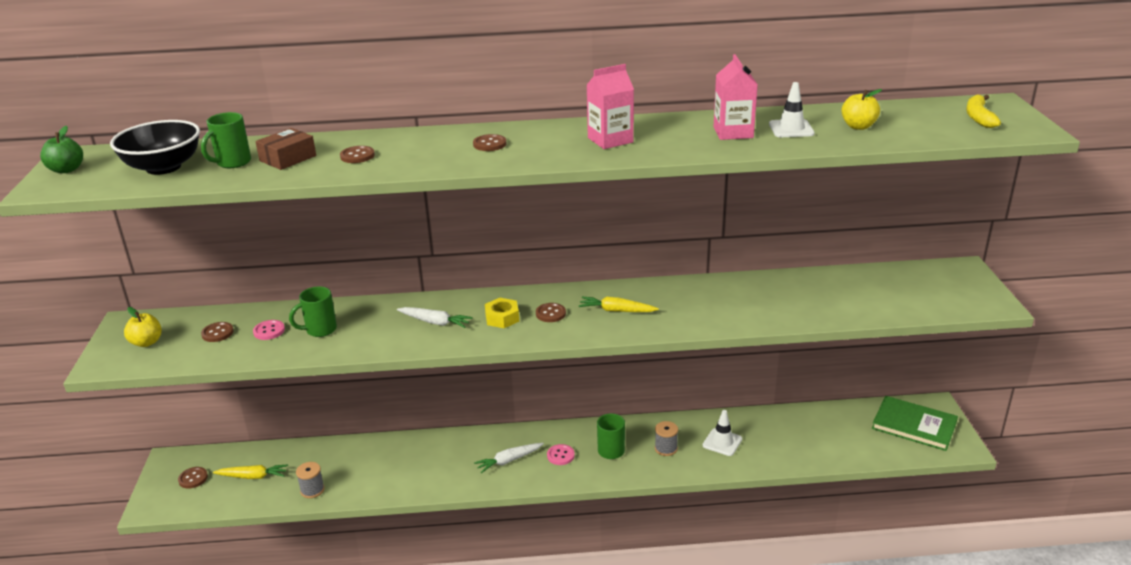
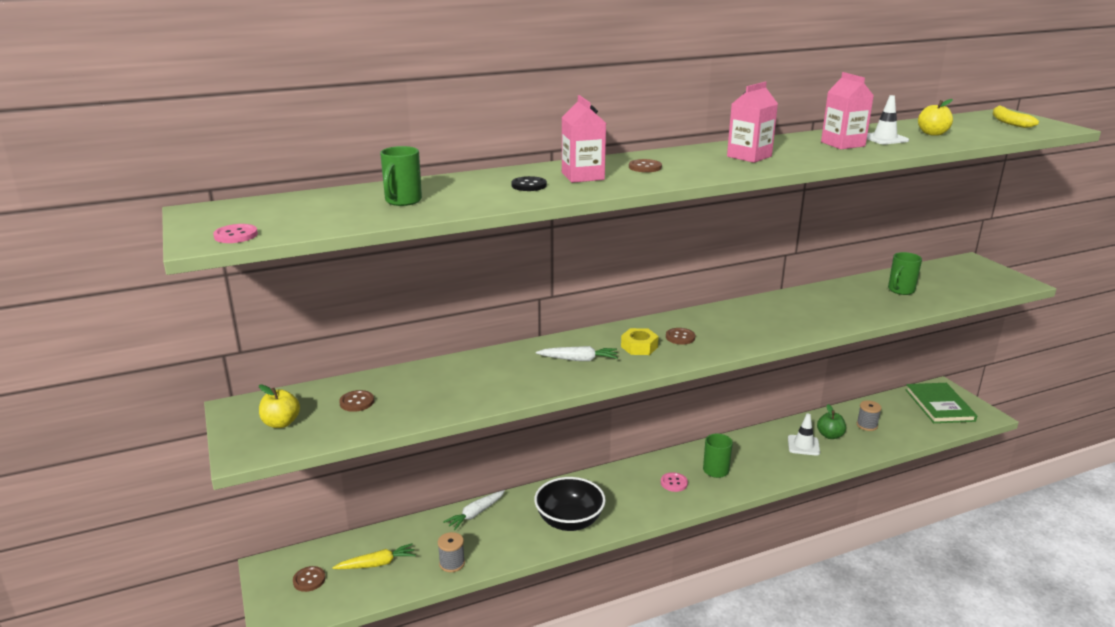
camera: 20 degrees left, 5 degrees down
green apple [40,126,83,173] -> green apple moved to [817,404,846,439]
black bowl [110,120,200,175] -> black bowl moved to [534,477,606,531]
pink button [253,320,285,340] -> pink button moved to [213,224,258,243]
brown box [255,128,316,170] -> none
green mug [289,286,337,337] -> green mug moved to [888,252,922,295]
brown button [340,146,375,163] -> black button [511,176,547,191]
white carrot [474,443,544,473] -> white carrot moved to [443,490,505,530]
yellow carrot [579,297,659,312] -> none
grey spool [655,421,678,456] -> grey spool moved to [857,401,882,431]
green book [872,396,958,451] -> green book turned 75 degrees clockwise [906,383,977,423]
none -> pink carton [562,95,606,183]

